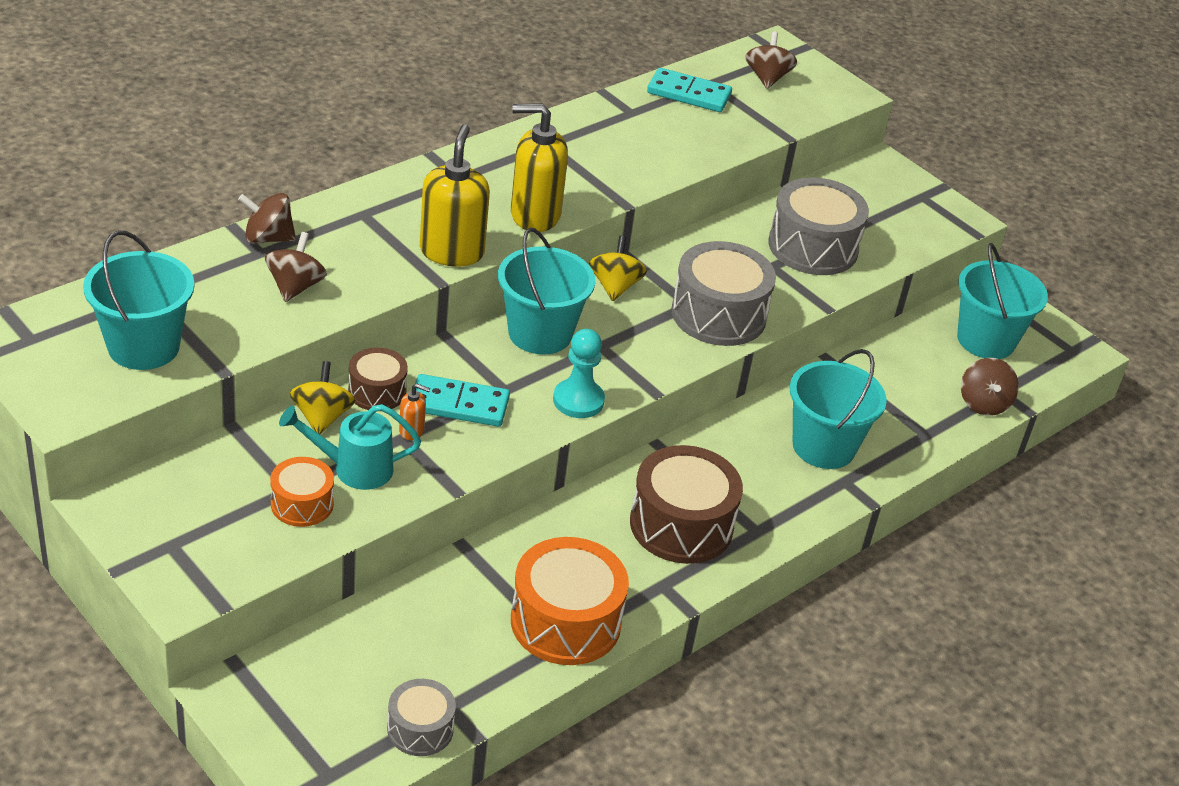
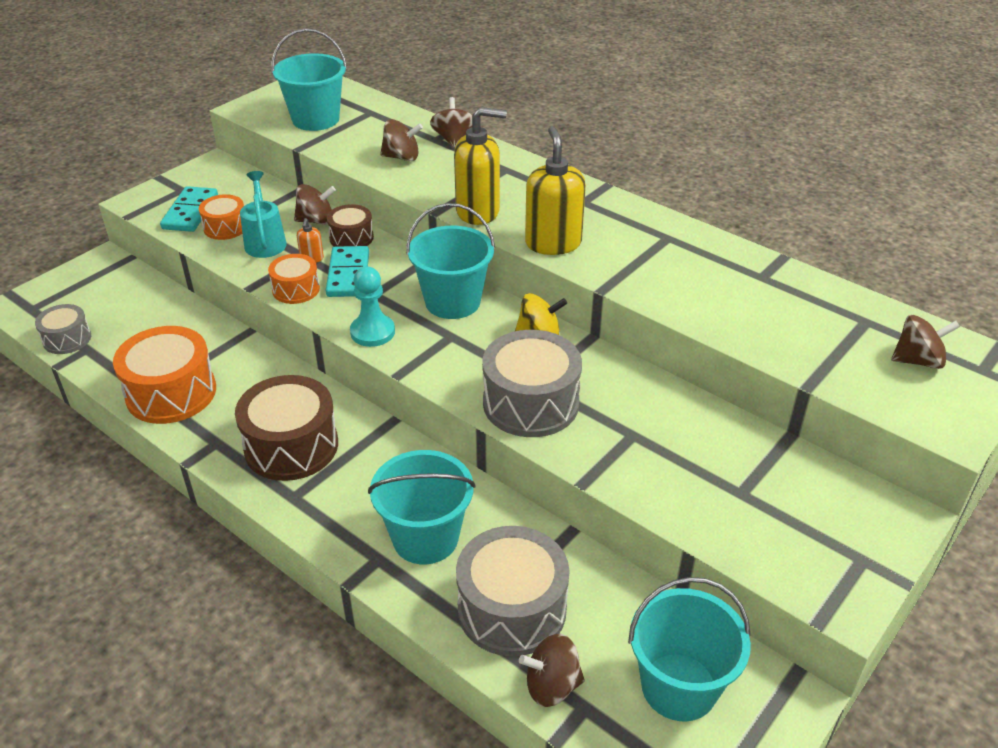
camera: 85 degrees right, 0 degrees up
yellow spinning top [290,361,355,435] -> brown spinning top [294,184,336,224]
turquoise domino [647,68,732,112] -> turquoise domino moved to [160,186,218,232]
grey drum [768,177,869,275] -> grey drum moved to [456,526,570,656]
none -> orange drum [268,254,320,304]

